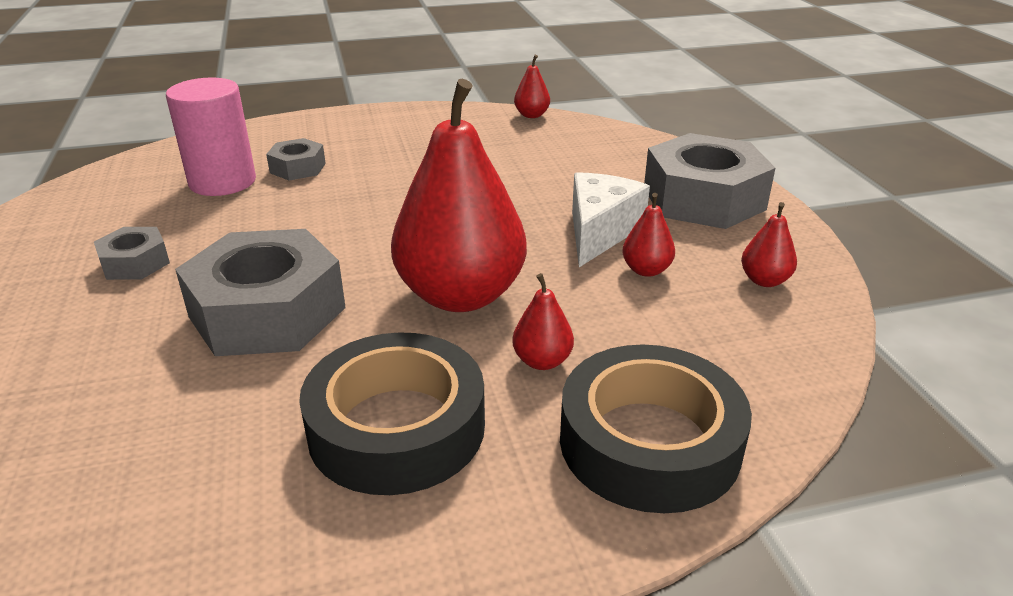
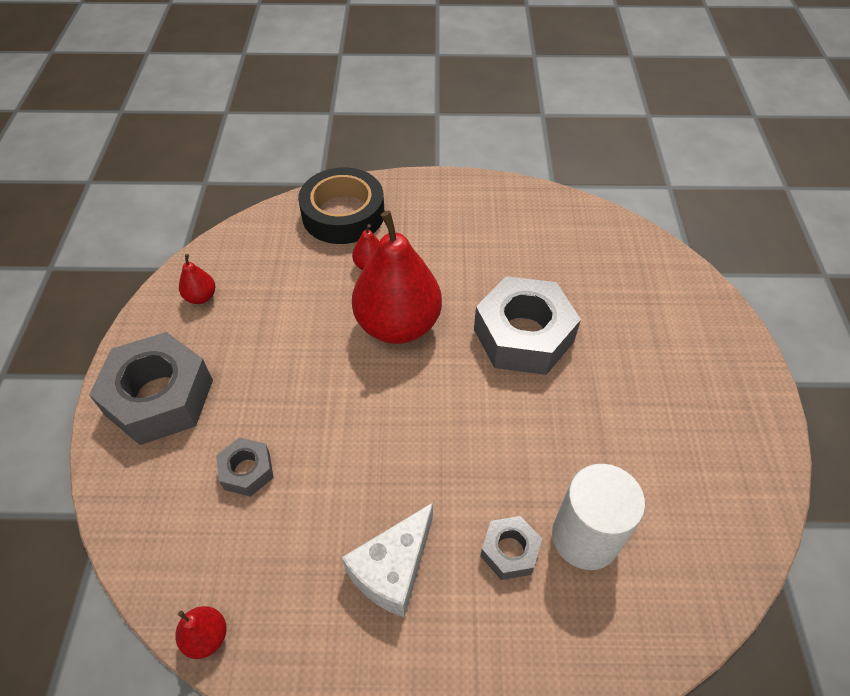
camera: 165 degrees left, 20 degrees up
grey nut [94,227,170,280] -> grey nut moved to [216,437,274,497]
pink cylinder [166,77,256,196] -> white cylinder [552,464,645,570]
black tape [299,332,485,495] -> none
white cheese [572,172,650,267] -> white cheese moved to [342,503,433,618]
red pear [622,193,675,277] -> none

